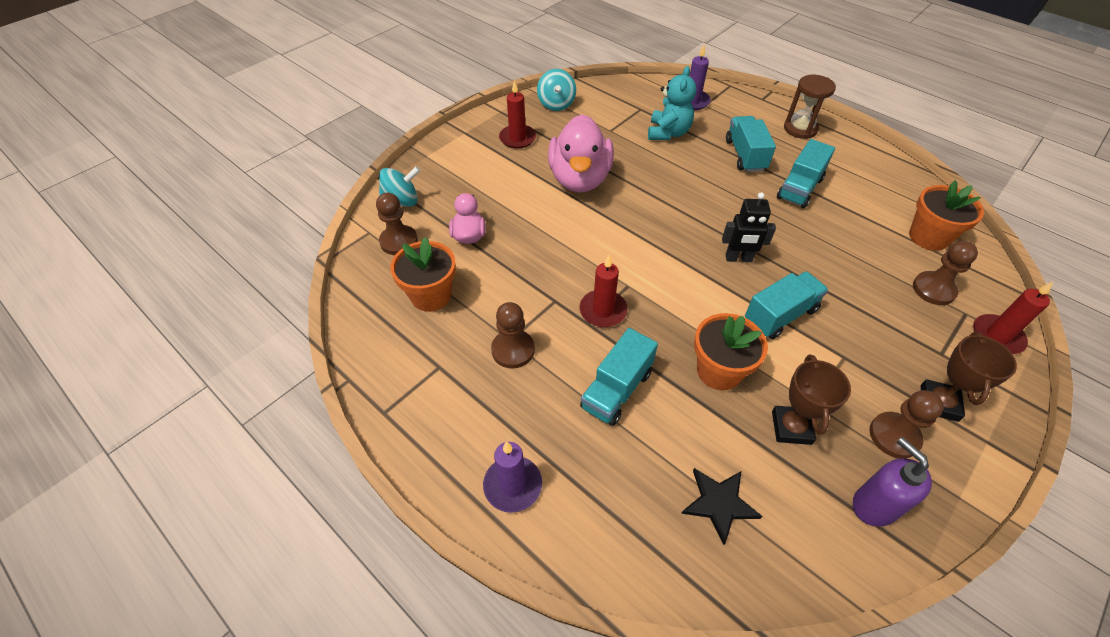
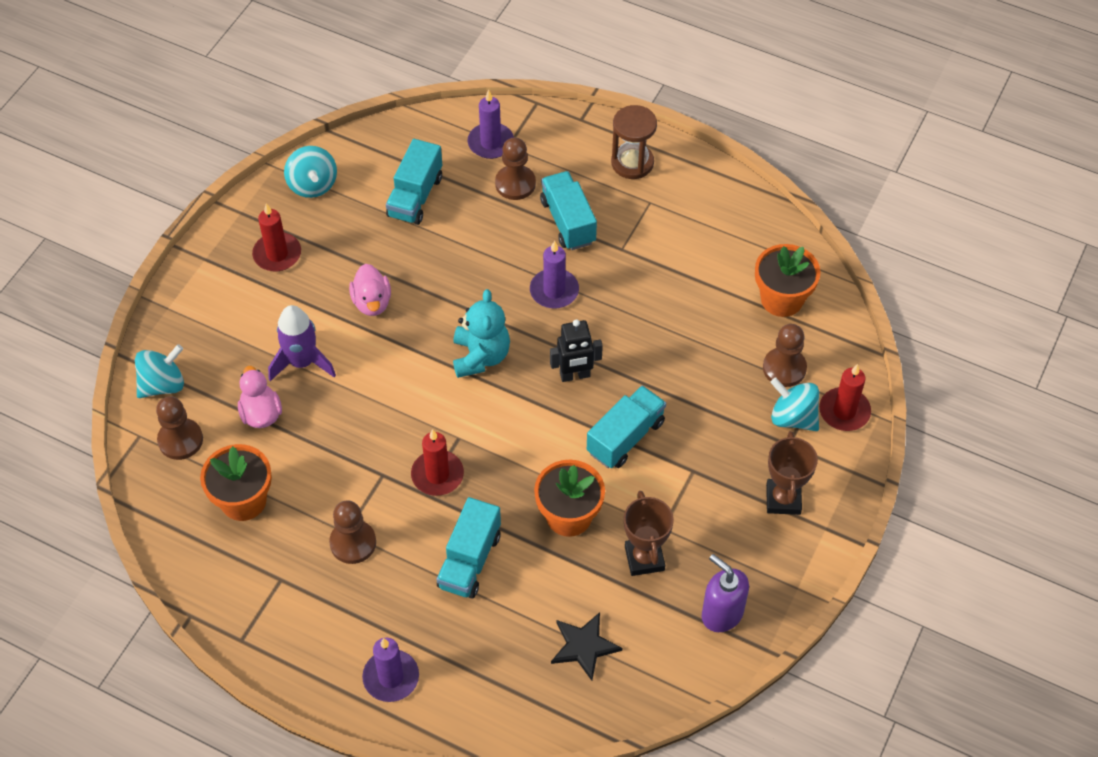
camera: 15 degrees left, 5 degrees up
pink duck [548,114,614,192] -> pink duck [349,264,391,316], size x0.51
turquoise teddy bear [648,66,696,140] -> turquoise teddy bear moved to [453,289,510,378]
turquoise truck [777,139,835,208] -> turquoise truck moved to [386,139,442,225]
brown pawn [869,390,944,458] -> brown pawn moved to [495,137,536,200]
none -> purple rocket [268,305,336,381]
none -> purple candle [530,240,579,308]
none -> turquoise spinning top [770,377,819,431]

